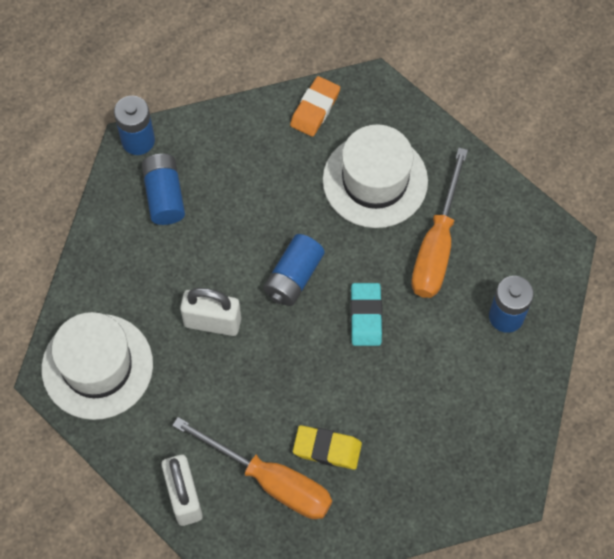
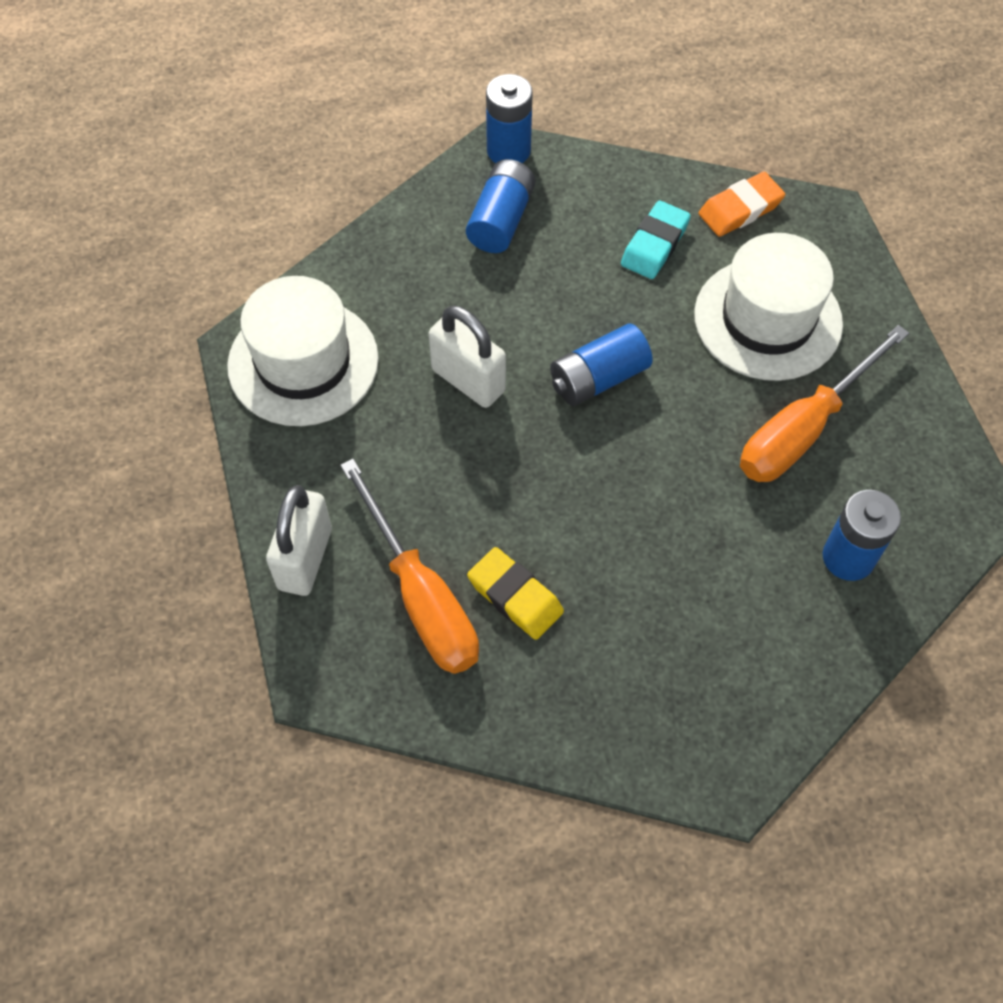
camera: 30 degrees right, 5 degrees down
turquoise eraser [350,283,382,346] -> turquoise eraser moved to [621,201,691,279]

